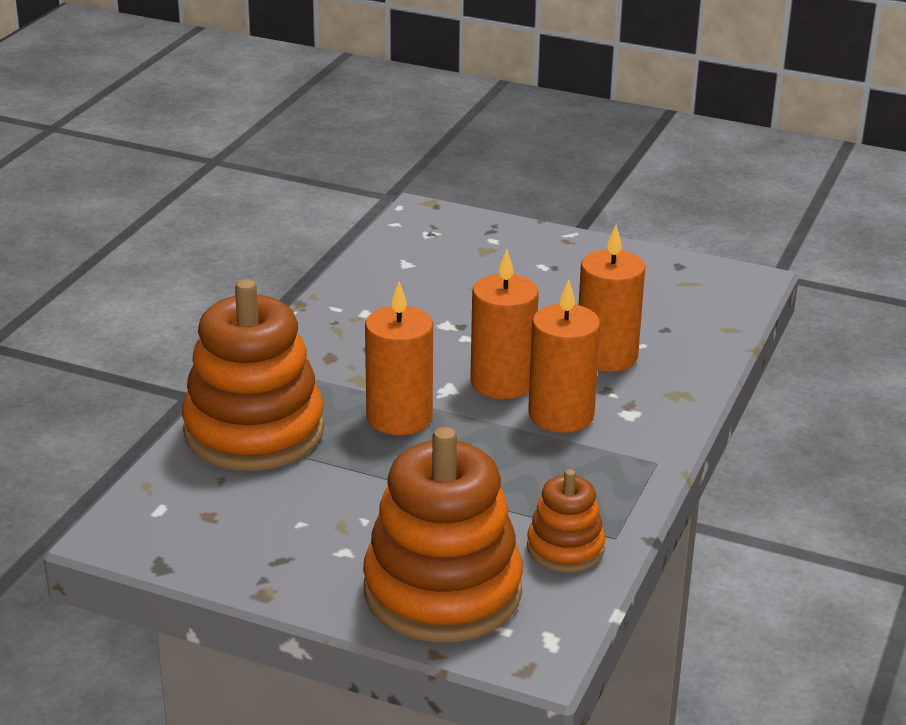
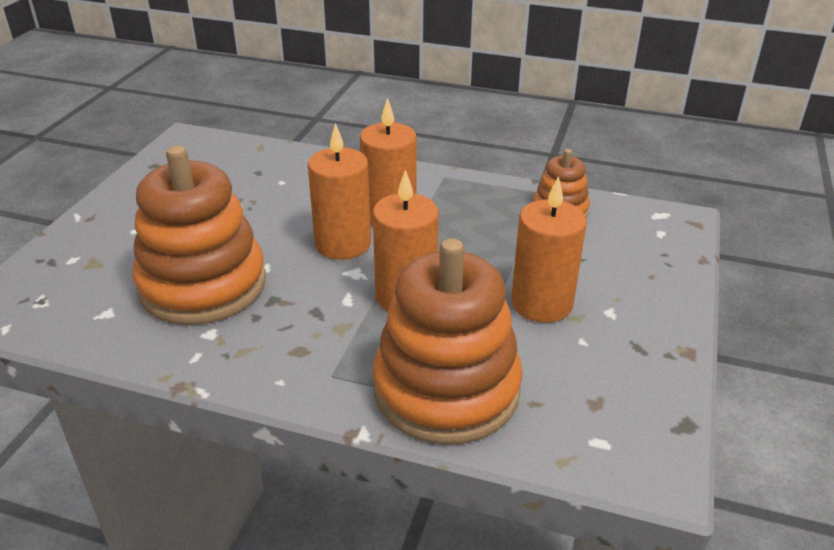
camera: 95 degrees left, 5 degrees up
orange stacking toy [363,427,523,642] -> orange stacking toy moved to [133,146,266,325]
orange candle [579,225,645,372] -> orange candle moved to [511,176,587,323]

